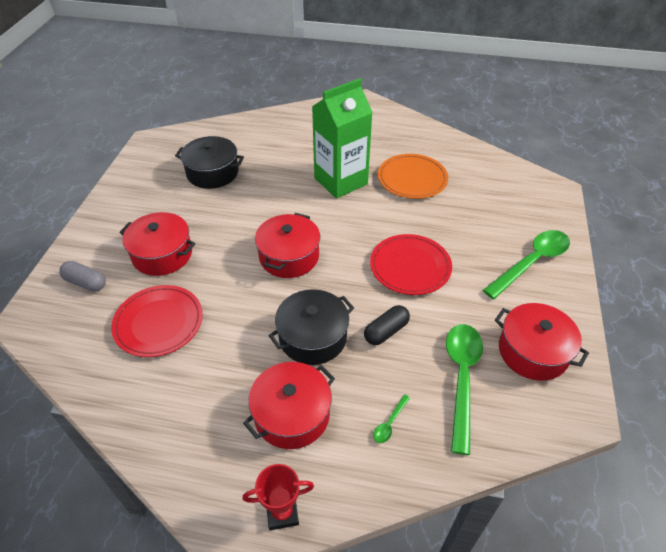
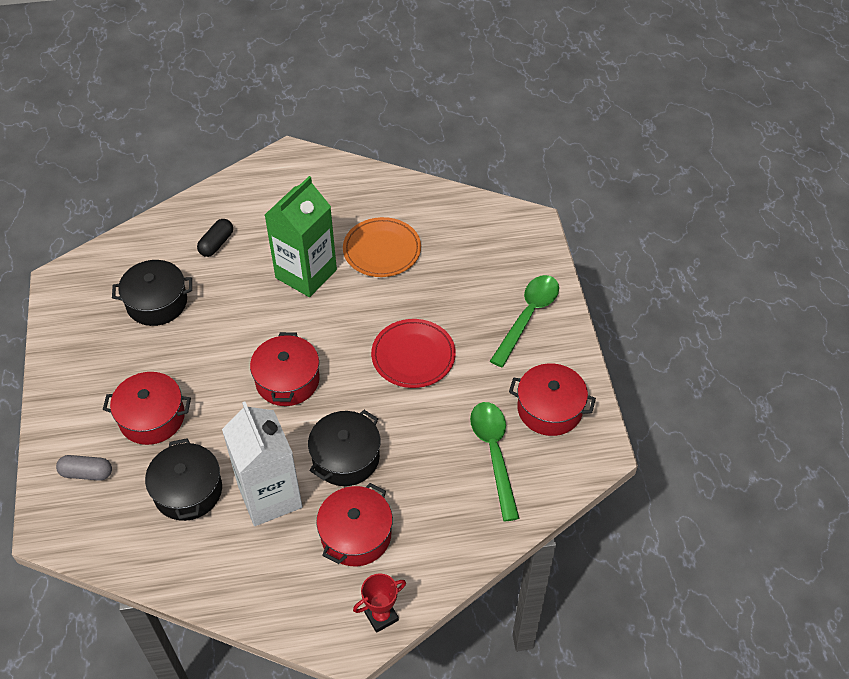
camera: 20 degrees left, 5 degrees up
red plate [111,285,203,357] -> black pot [145,438,222,521]
black capsule [364,305,410,345] -> black capsule moved to [197,219,233,257]
green spoon [373,394,410,443] -> none
none -> white carton [222,401,303,526]

